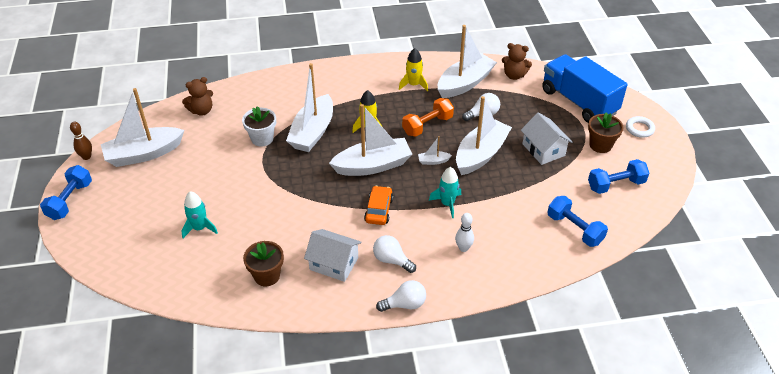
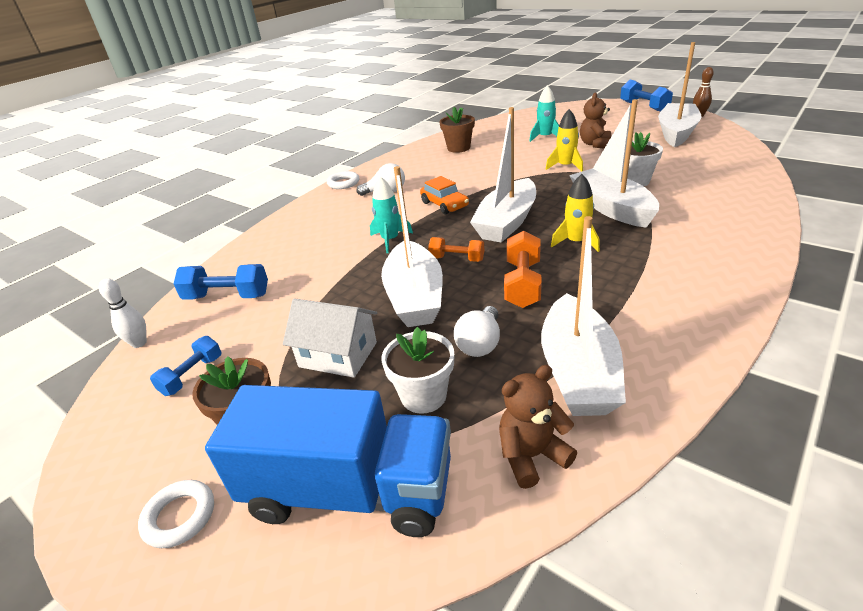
camera: 140 degrees right, 10 degrees down
brown teddy bear [182,77,213,116] -> brown teddy bear moved to [580,92,611,148]
white house [304,229,362,282] -> none
white light bulb [376,280,426,312] -> white ring [327,171,359,189]
yellow rocket [399,48,428,91] -> yellow rocket moved to [545,109,583,172]
white boat [418,136,452,165] -> orange dumbbell [428,237,484,262]
white bowling pin [455,213,474,252] -> white bowling pin moved to [99,278,147,348]
blue dumbbell [588,159,649,194] -> blue dumbbell [150,336,222,396], size x0.66
none -> white flower pot [381,327,454,414]

